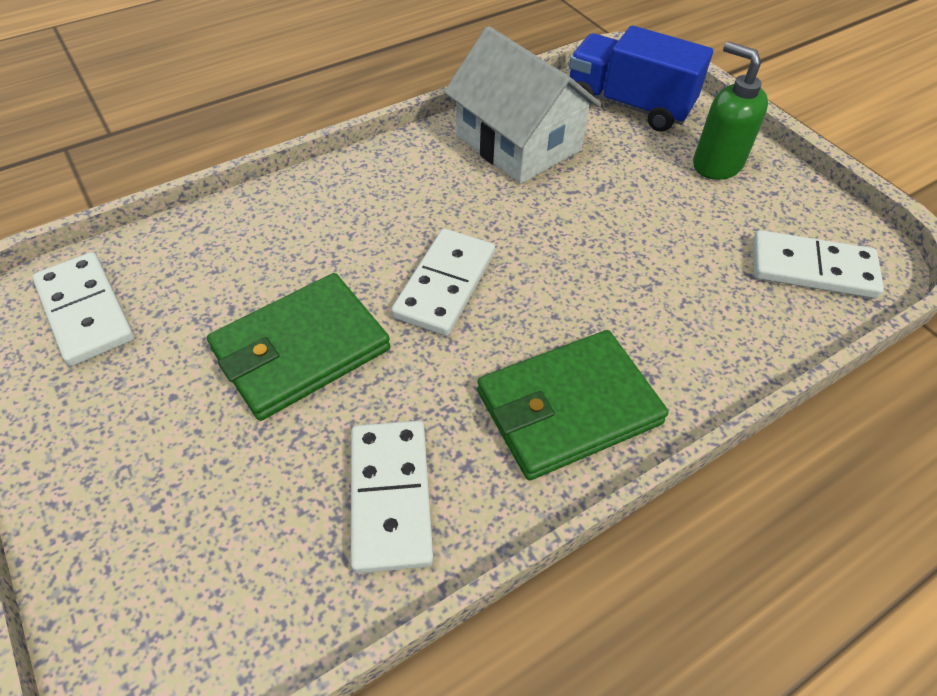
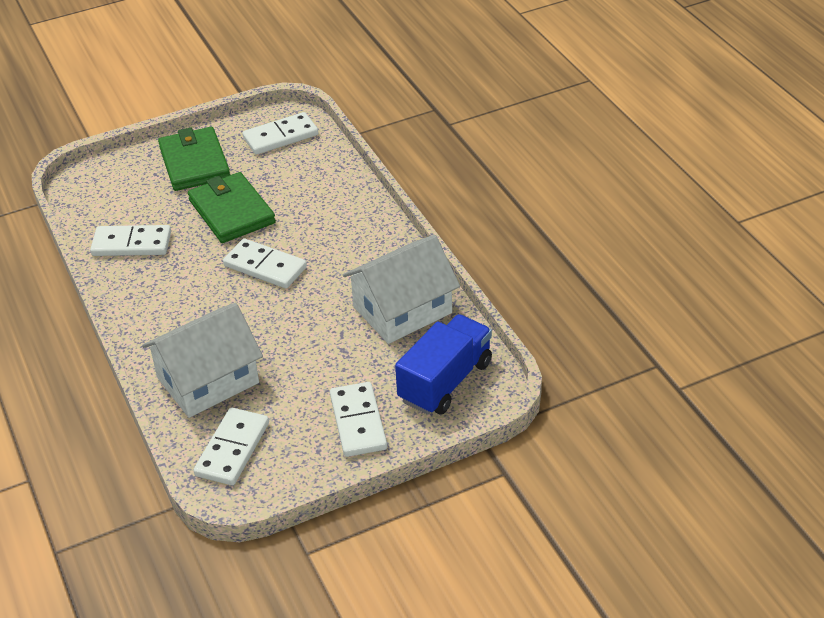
camera: 100 degrees right, 10 degrees down
green wallet [477,330,668,480] -> green wallet moved to [158,127,230,191]
green soap dispenser [693,42,768,180] -> white domino [330,382,387,457]
none -> white house [142,303,263,418]

